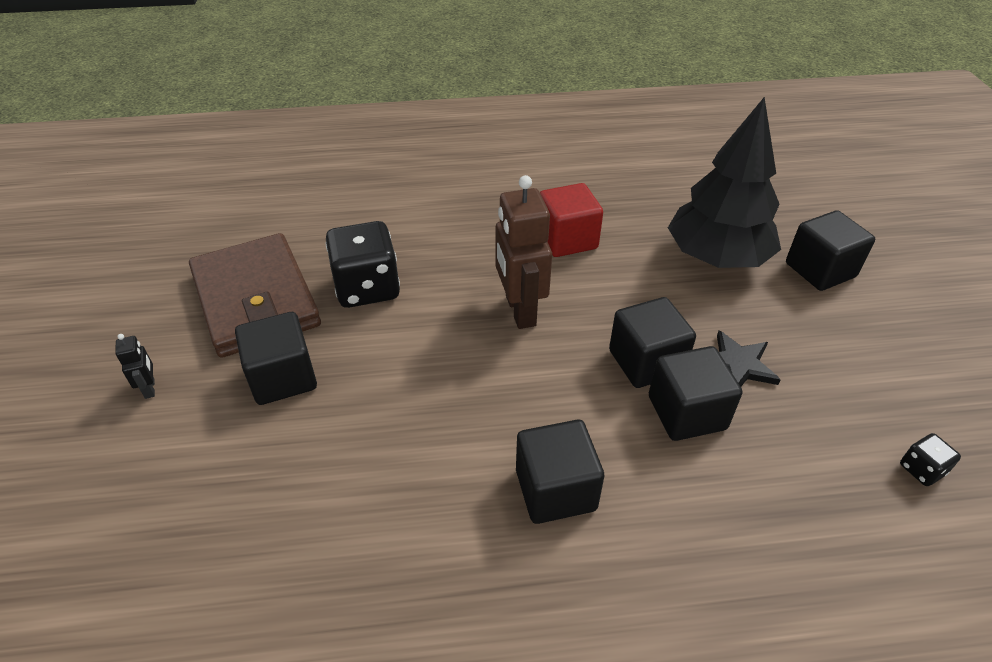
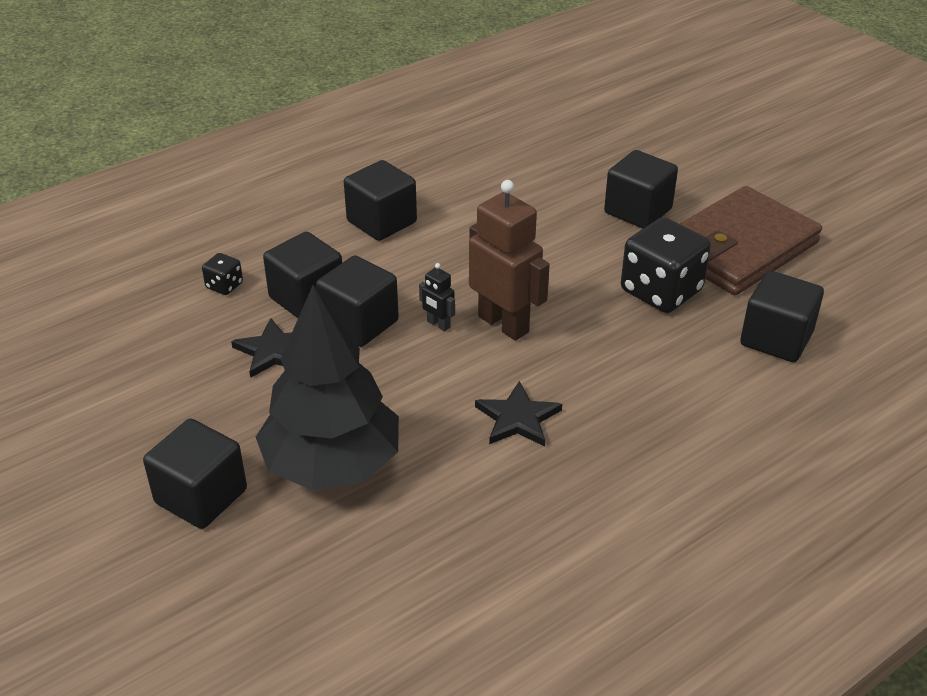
camera: 150 degrees right, 5 degrees down
black robot [115,334,155,399] -> black robot moved to [419,263,455,331]
brown wallet [189,233,321,358] -> brown wallet turned 75 degrees counterclockwise [679,186,822,295]
red cube [540,183,603,257] -> black star [475,381,562,447]
black dice [900,433,961,486] -> black dice moved to [202,253,243,295]
none -> black cube [740,271,824,362]

